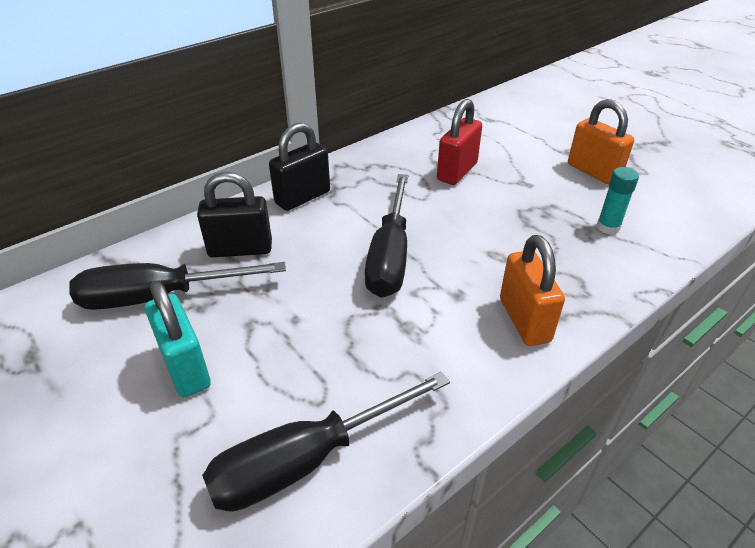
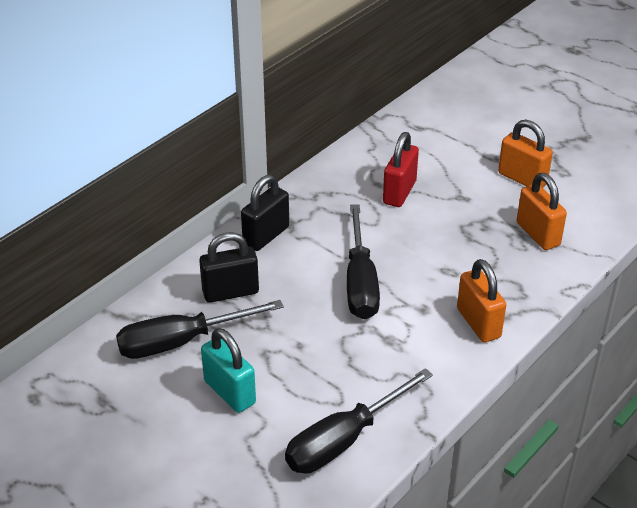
camera: 10 degrees left, 0 degrees up
turquoise glue stick [597,167,639,235] -> orange padlock [517,173,567,250]

